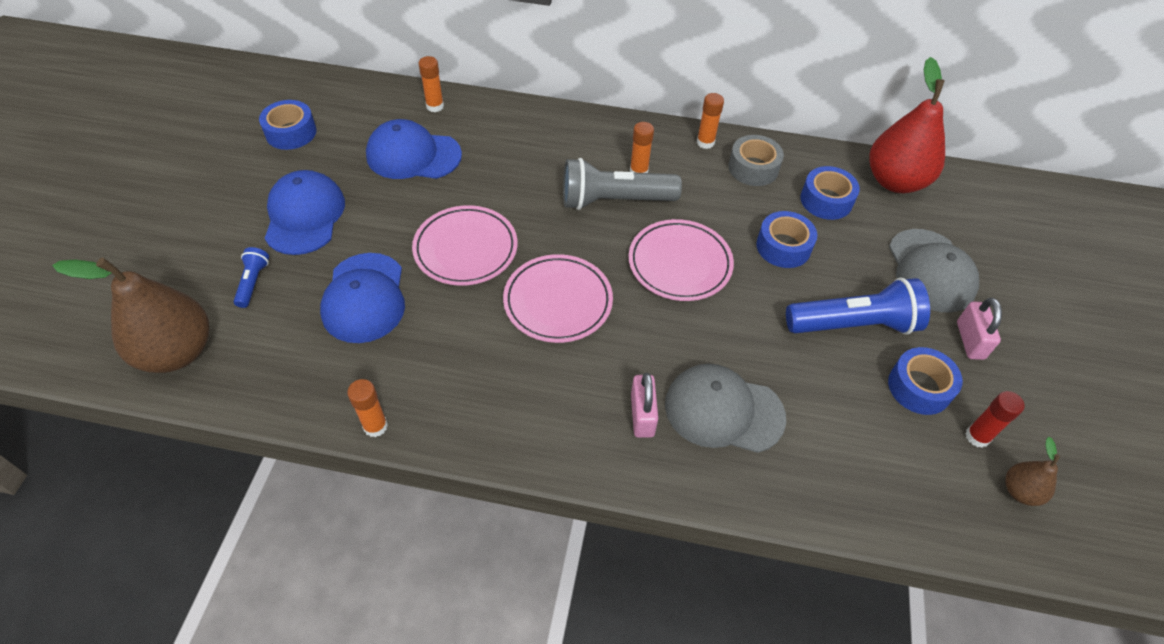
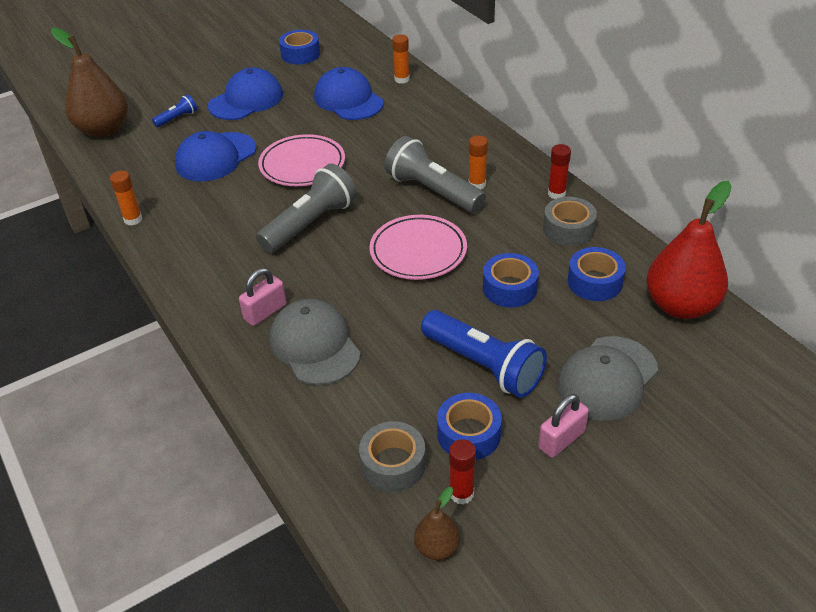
camera: 50 degrees right, 10 degrees down
pink plate [503,254,613,343] -> grey flashlight [256,163,357,253]
orange glue stick [697,93,724,149] -> red glue stick [548,144,571,199]
none -> grey tape [359,421,426,492]

